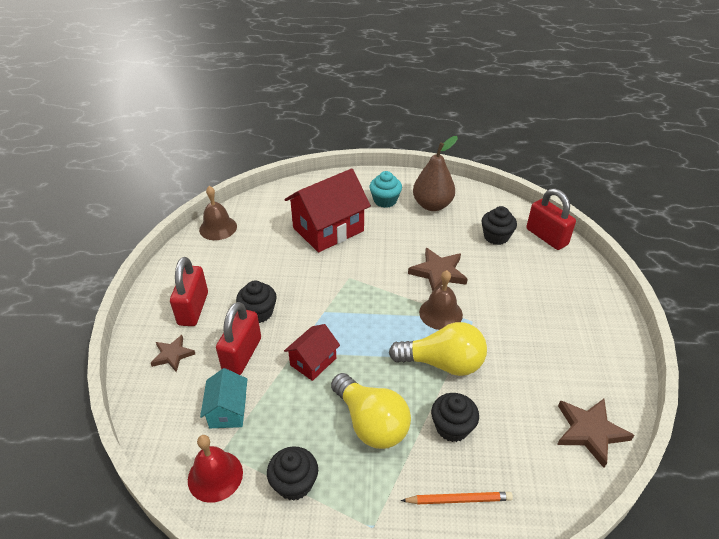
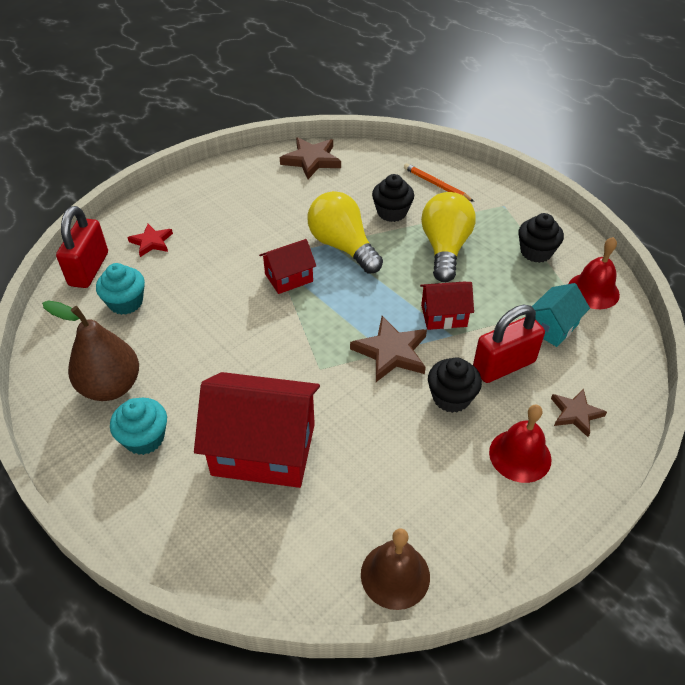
camera: 135 degrees left, 5 degrees up
red padlock [170,257,208,326] -> red bell [489,405,551,483]
brown star [408,248,468,292] -> brown star moved to [350,316,427,382]
brown bell [419,270,463,330] -> red house [259,239,316,294]
black cupcake [482,206,517,245] -> turquoise cupcake [96,263,145,315]
none -> red star [127,224,173,257]

